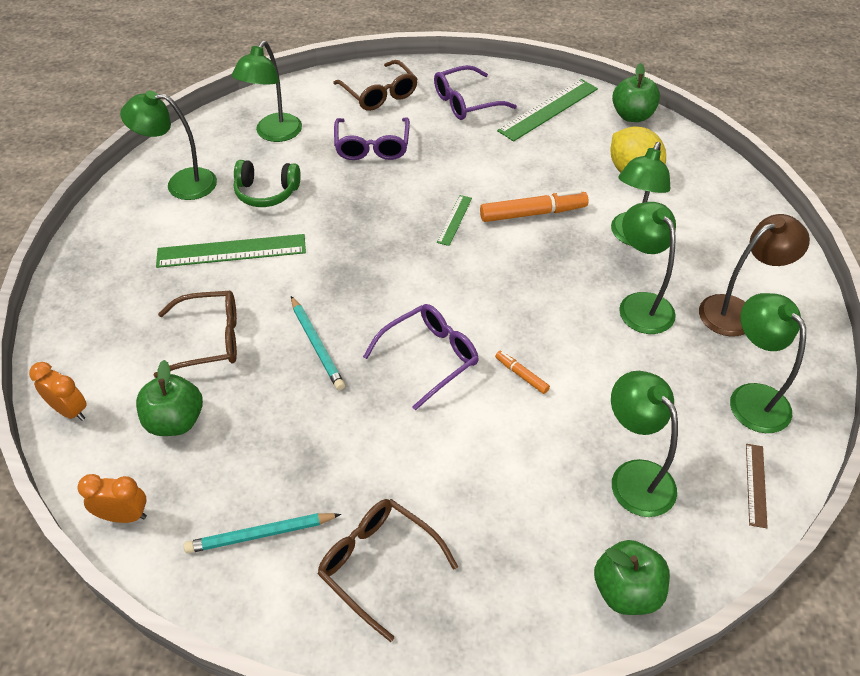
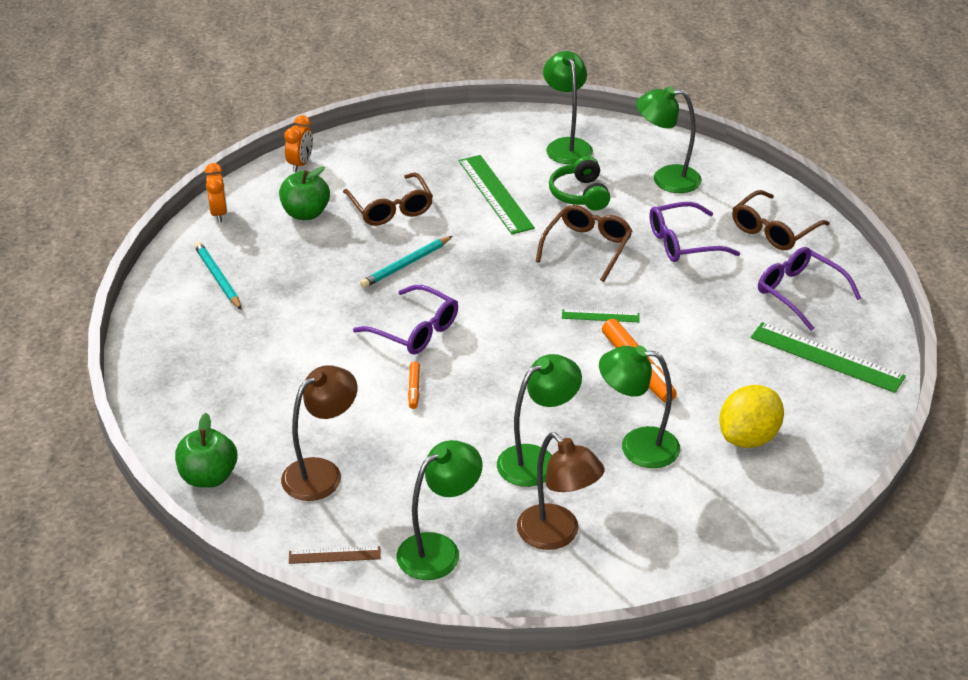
camera: 75 degrees right, 10 degrees down
brown glasses [317,499,458,642] -> brown glasses moved to [536,205,633,282]
orange marker [495,351,550,394] -> orange marker turned 150 degrees clockwise [408,361,420,409]
green lamp [611,371,678,517] -> brown lamp [281,365,357,501]
green apple [612,63,660,122] -> none

